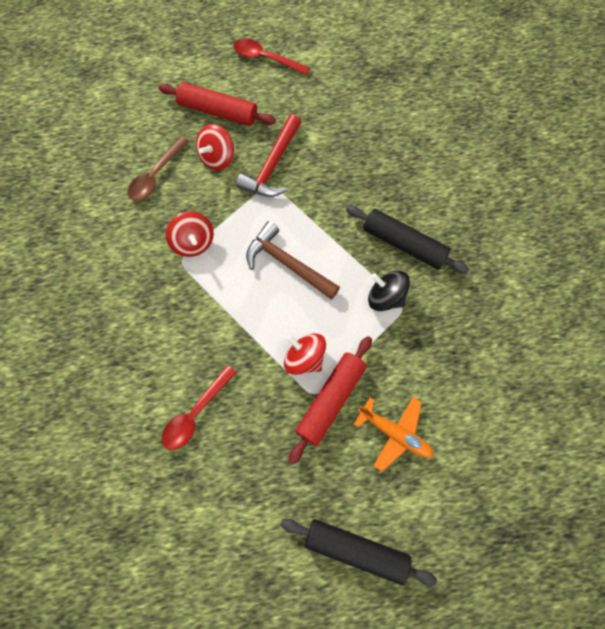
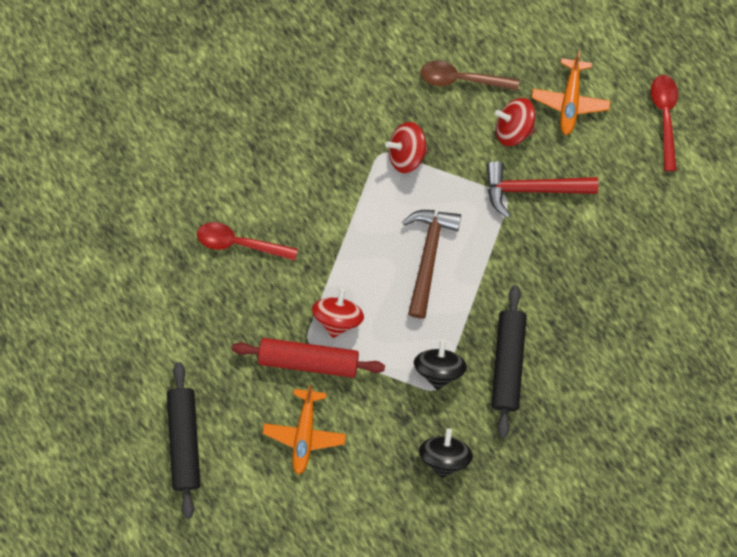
camera: 65 degrees right, 5 degrees up
red rolling pin [158,82,276,126] -> orange plane [532,51,610,135]
red spinning top [166,211,214,257] -> red spinning top turned 45 degrees clockwise [385,122,428,173]
none -> black spinning top [419,428,473,478]

